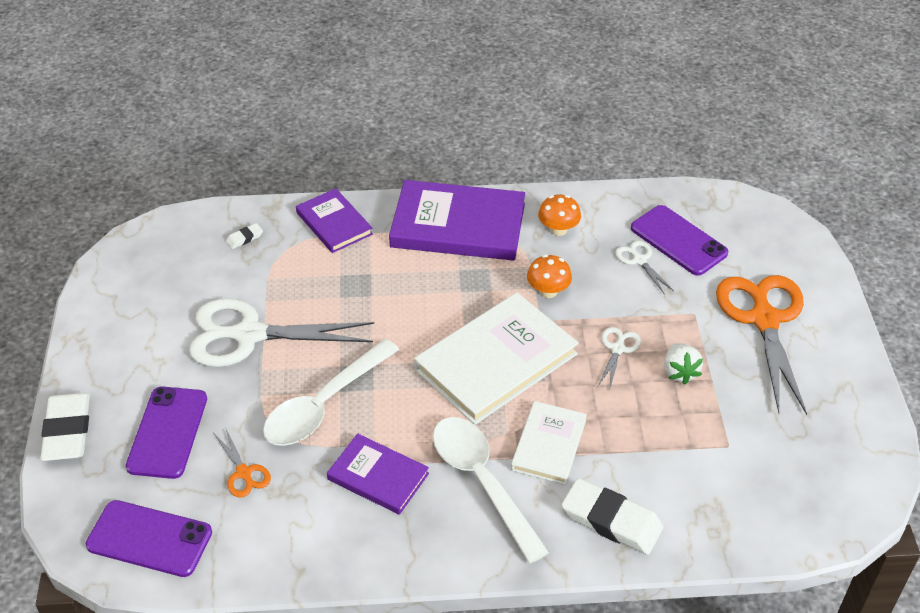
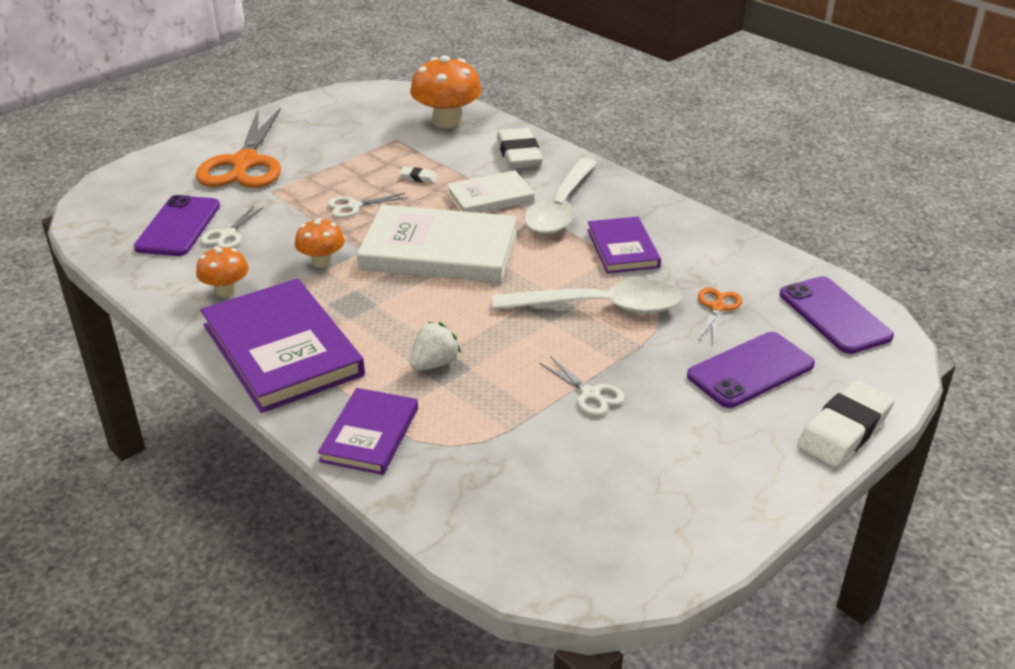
camera: 130 degrees left, 10 degrees down
white scissors [189,299,374,367] -> white scissors [539,356,624,416], size x0.44
white eraser [226,223,263,249] -> white eraser moved to [399,167,438,183]
white strawberry [664,343,703,385] -> white strawberry moved to [410,322,461,371]
orange scissors [716,275,807,415] -> orange scissors turned 45 degrees counterclockwise [196,107,281,188]
none -> orange mushroom [410,55,482,128]

